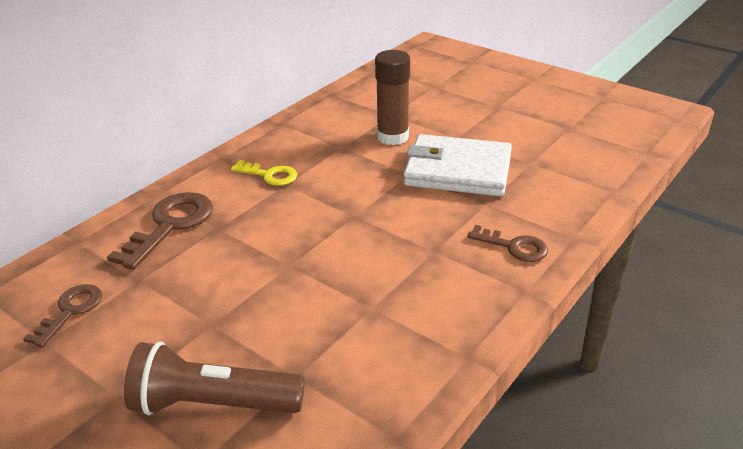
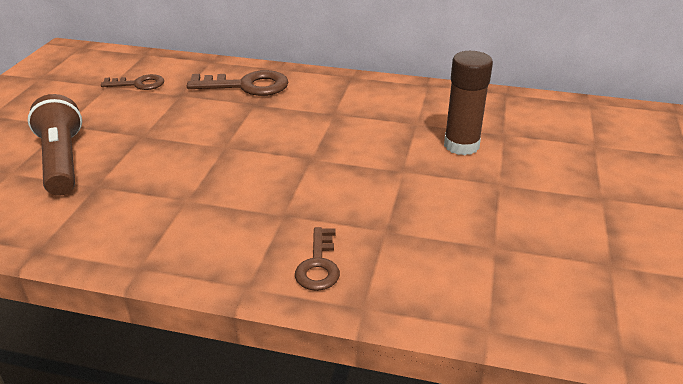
camera: 65 degrees right, 0 degrees up
yellow key [231,160,297,186] -> none
white wallet [403,134,512,197] -> none

